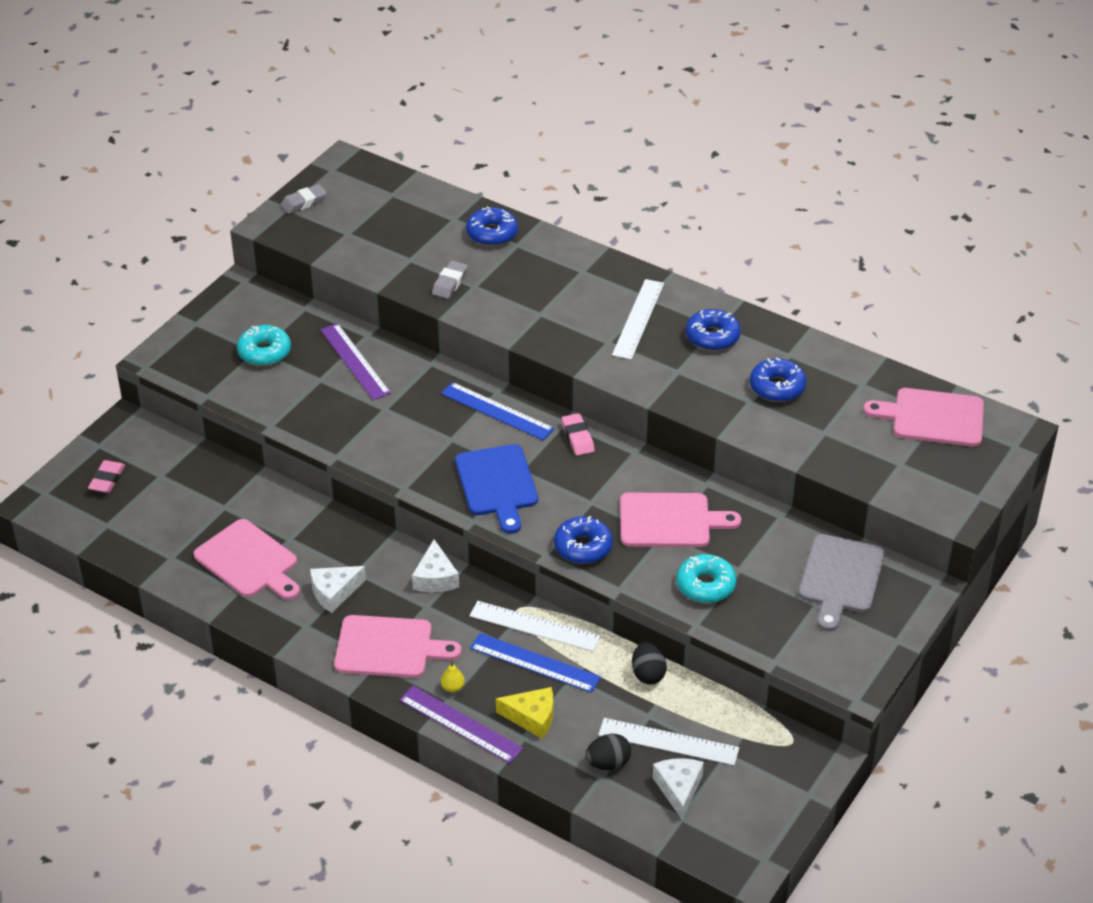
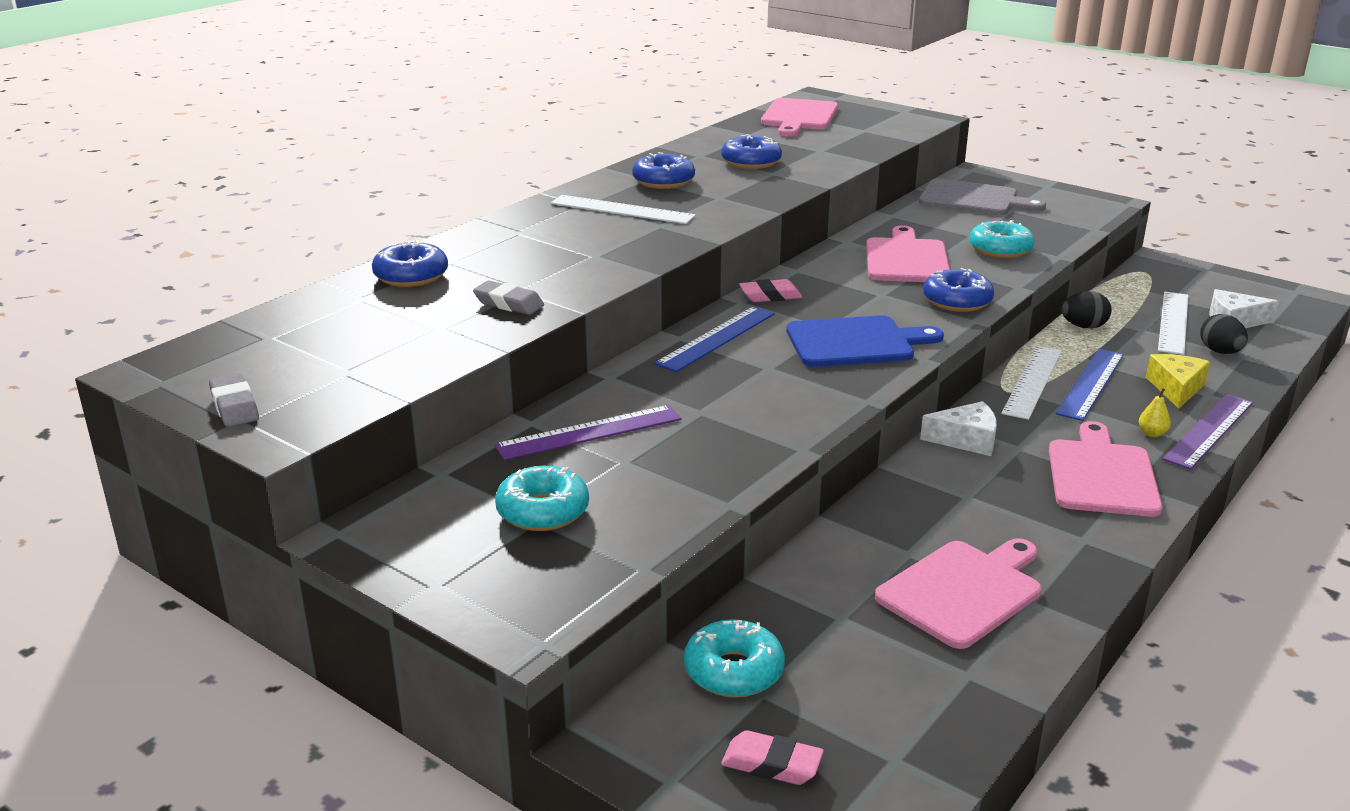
camera: 85 degrees left, 15 degrees down
white cheese [310,566,366,613] -> none
none -> turquoise donut [684,619,785,698]

